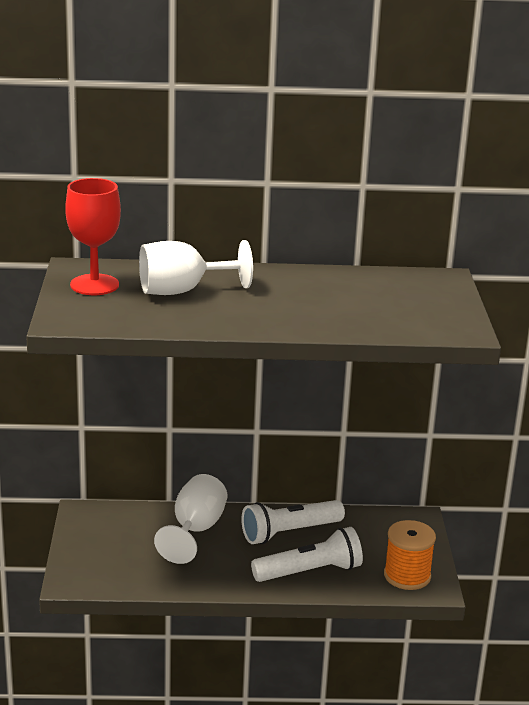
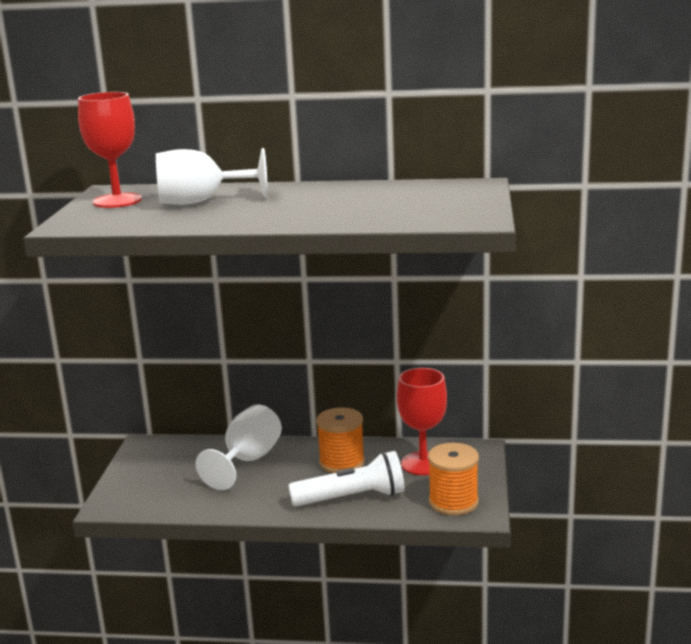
camera: 10 degrees right, 5 degrees down
white flashlight [241,500,345,544] -> orange spool [316,407,365,473]
none -> red goblet [397,368,447,475]

